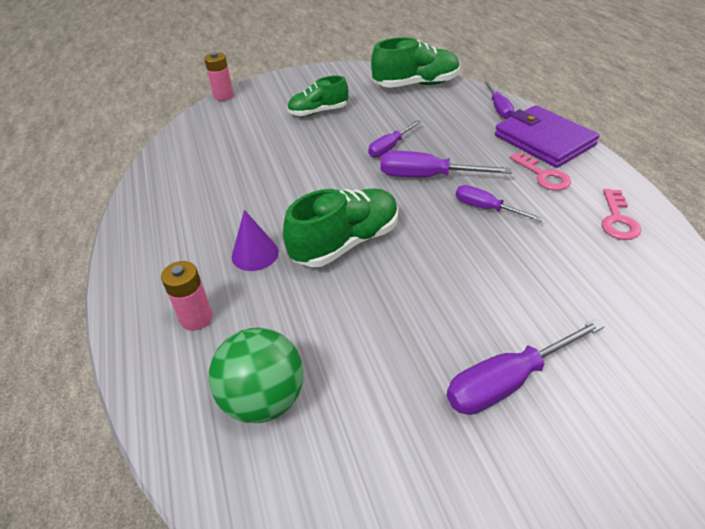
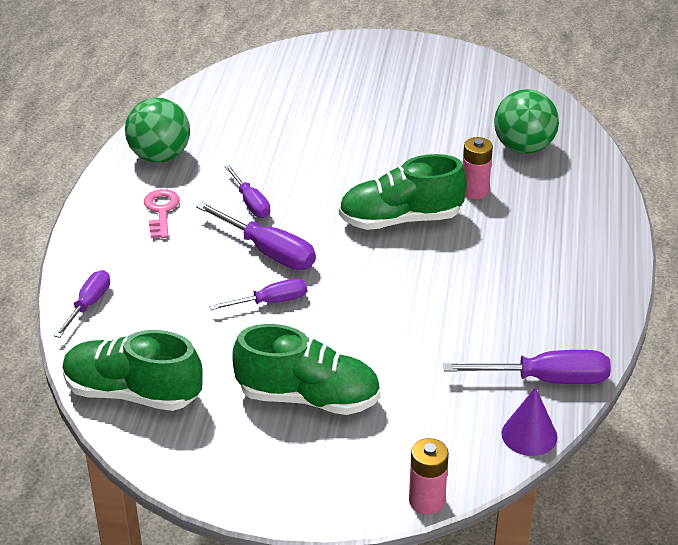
camera: 155 degrees left, 5 degrees down
pink battery [161,261,213,331] -> pink battery moved to [463,137,493,199]
purple cone [232,210,279,271] -> purple cone moved to [501,387,558,456]
green shoe [287,76,348,116] -> green shoe [232,324,381,415], size x1.51
purple screwdriver [447,319,605,415] -> purple screwdriver moved to [443,350,611,384]
purple wallet [495,105,599,168] -> none
pink key [601,189,641,240] -> green ball [125,98,190,163]

